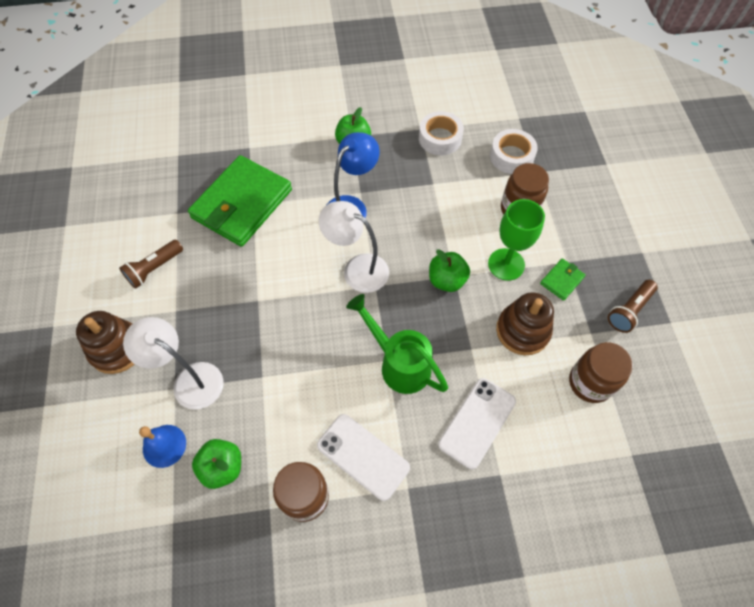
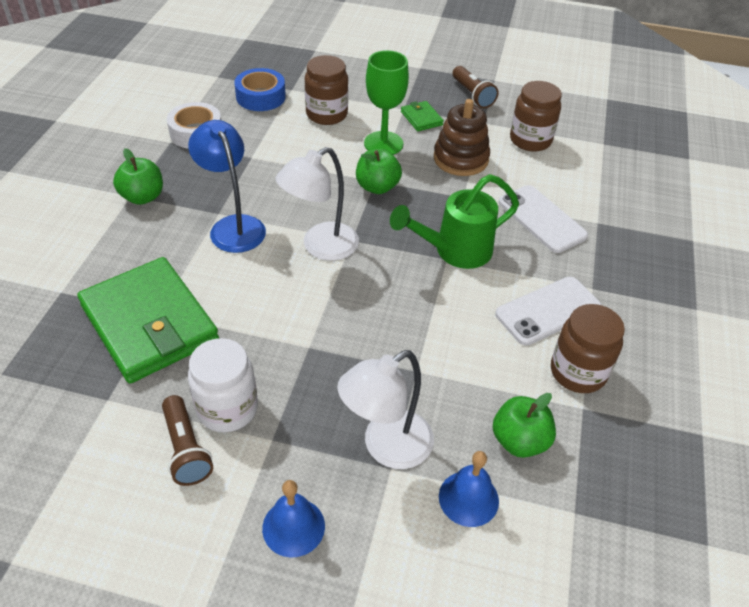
camera: 70 degrees left, 15 degrees down
brown stacking toy [76,311,134,374] -> blue bell [262,480,325,558]
white tape [490,129,538,174] -> blue tape [234,68,286,111]
none -> white jar [188,338,258,433]

